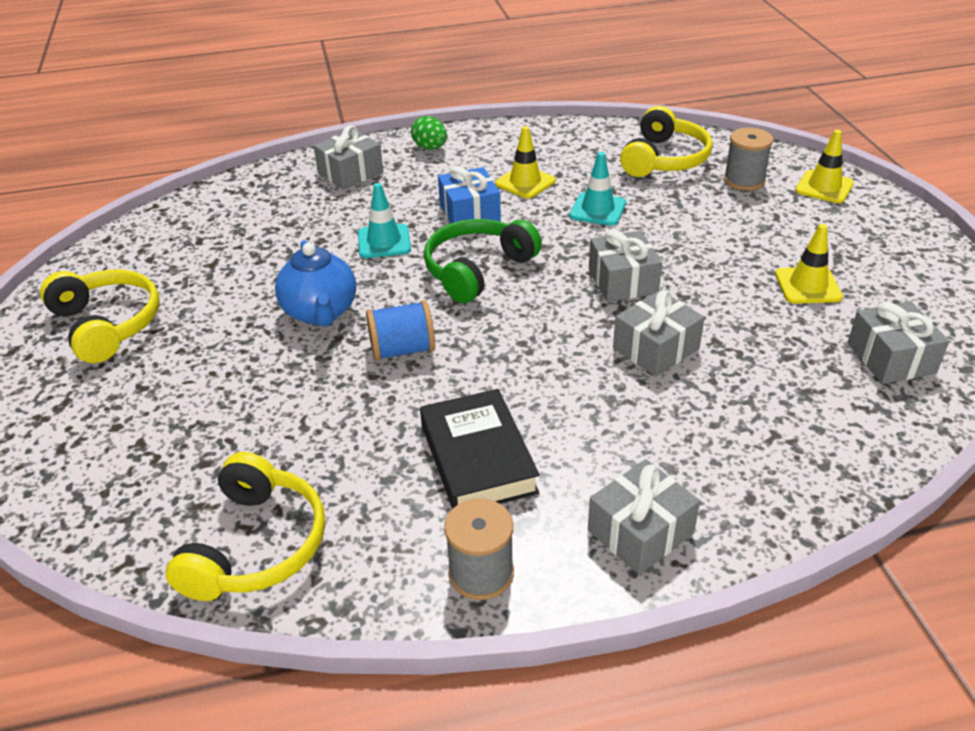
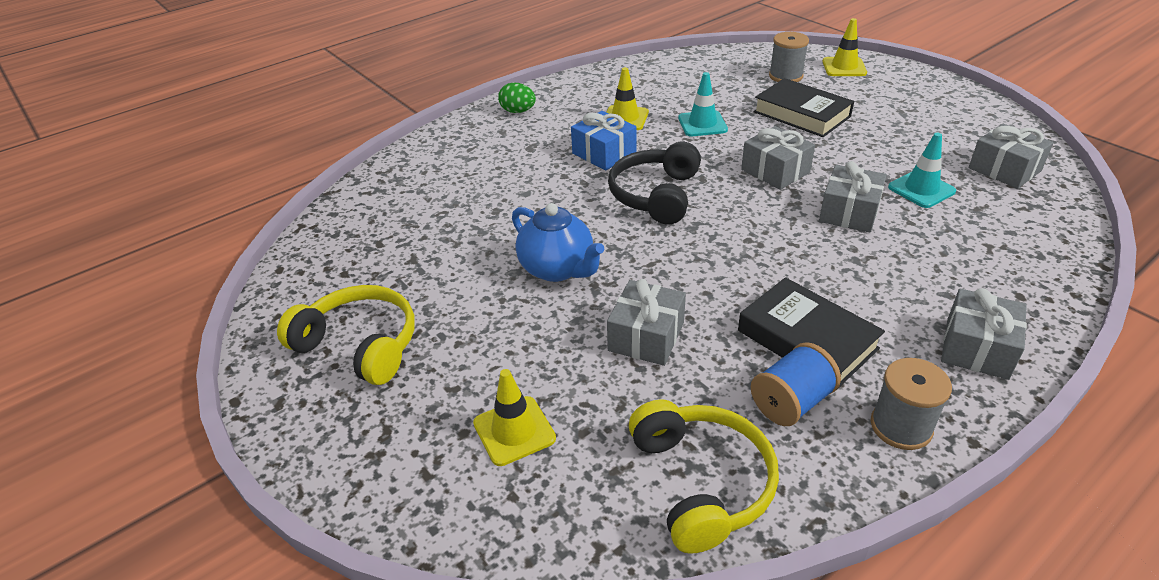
camera: 25 degrees left, 0 degrees up
grey gift [314,125,383,190] -> grey gift moved to [607,279,686,366]
turquoise traffic cone [358,183,411,258] -> turquoise traffic cone moved to [888,133,956,208]
blue spool [366,300,435,361] -> blue spool moved to [751,342,841,426]
green headphones [424,219,542,303] -> black headphones [608,142,701,224]
yellow headphones [620,106,713,177] -> none
yellow traffic cone [775,224,843,304] -> yellow traffic cone moved to [473,369,556,466]
none -> black book [754,78,854,137]

